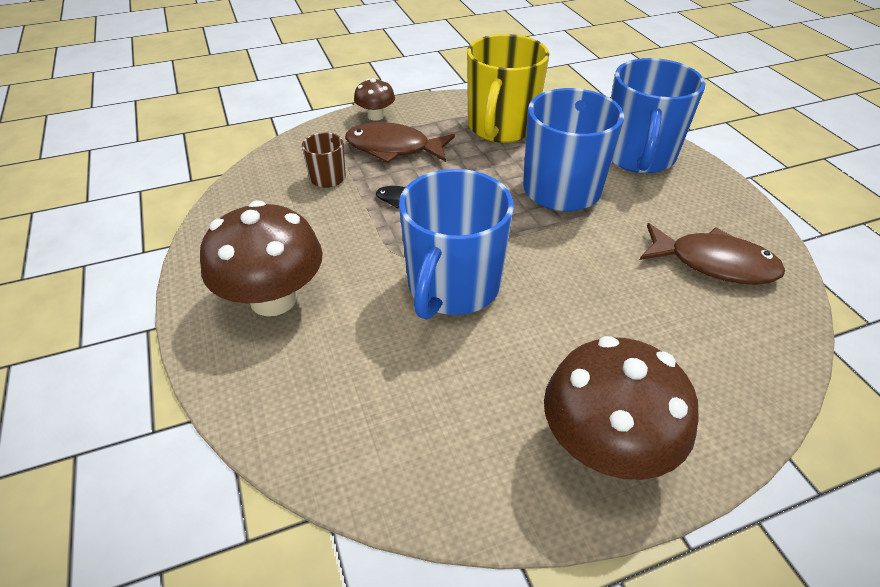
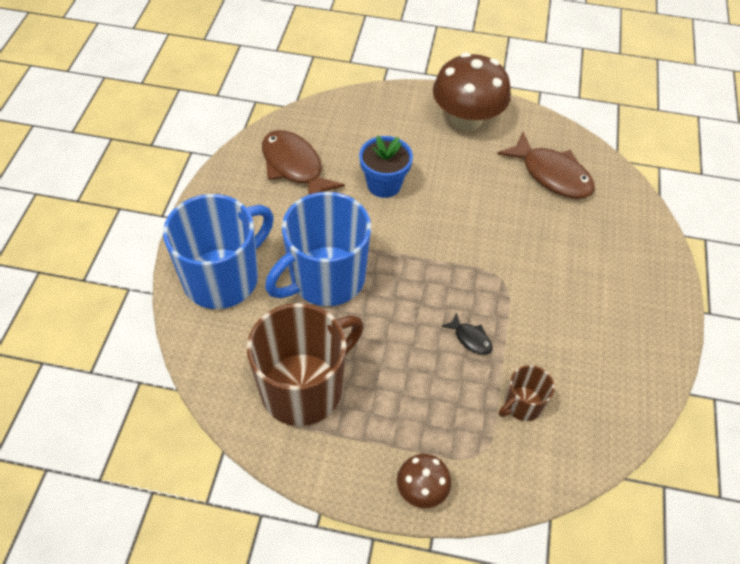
camera: 150 degrees left, 10 degrees up
brown mushroom [200,200,323,316] -> none
brown fish [345,122,455,163] -> brown fish moved to [497,132,595,199]
blue mug [399,169,514,320] -> none
yellow mug [467,34,549,143] -> brown mug [247,303,364,426]
none -> blue flower pot [359,136,413,198]

